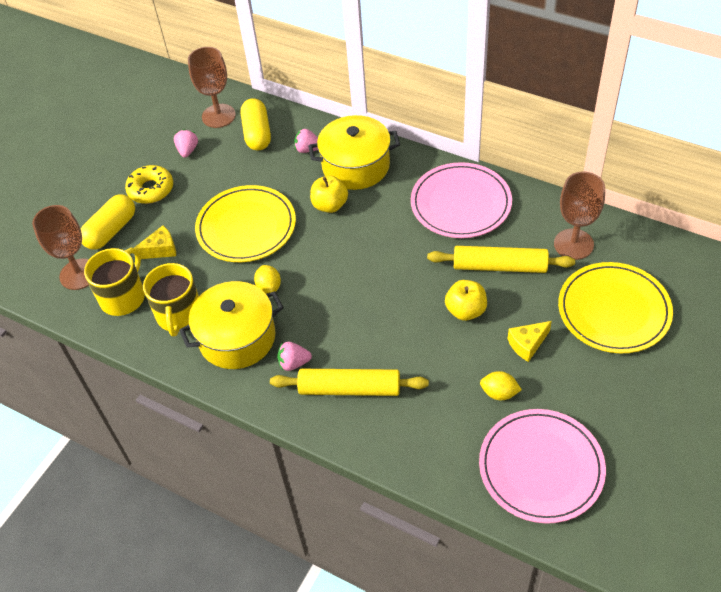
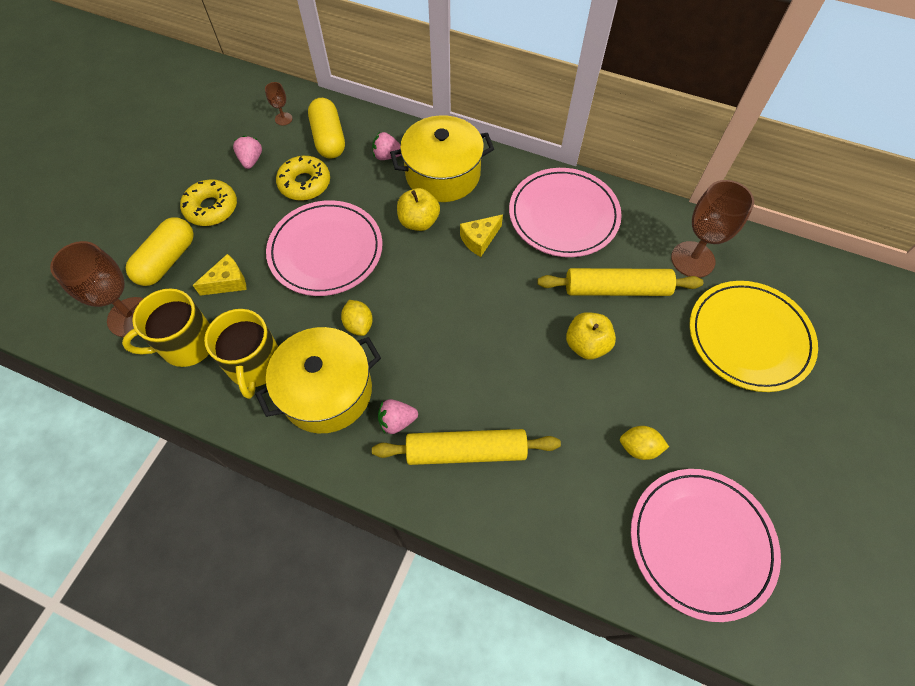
camera: 10 degrees left, 10 degrees up
yellow mug [84,248,145,316] -> yellow mug turned 135 degrees counterclockwise [122,288,210,367]
brown goblet [188,47,236,128] -> brown goblet [265,82,293,126], size x0.46
yellow plate [195,185,296,262] -> pink plate [266,200,382,296]
yellow cheese [508,321,552,362] -> yellow cheese moved to [460,214,503,257]
none -> yellow donut [276,156,330,201]

